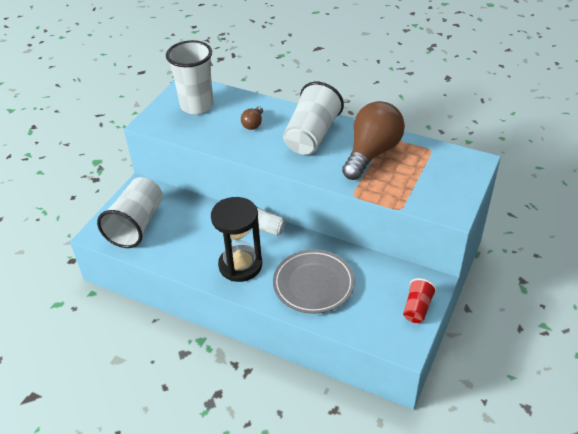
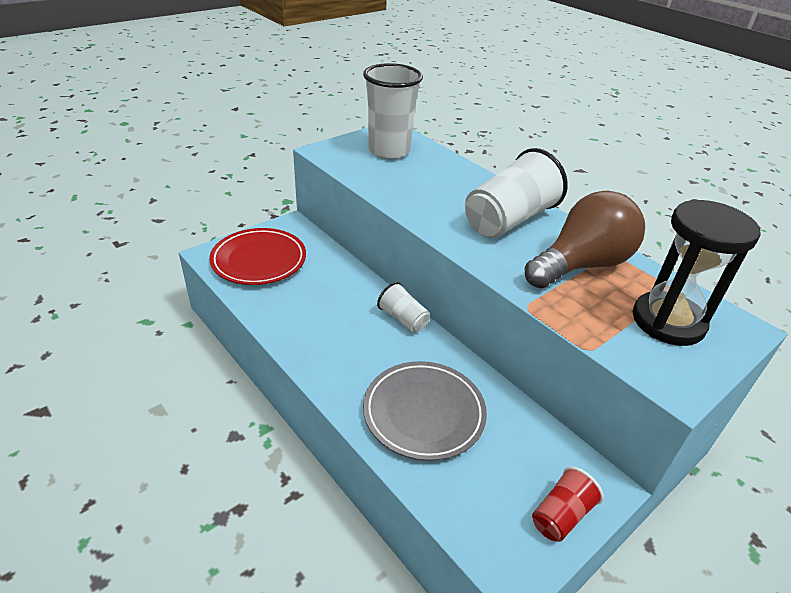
camera: 20 degrees right, 5 degrees down
white cup [97,177,163,248] -> red plate [209,228,306,285]
black hourglass [211,197,262,282] -> black hourglass moved to [633,199,761,346]
brown light bulb [241,106,263,130] -> none

